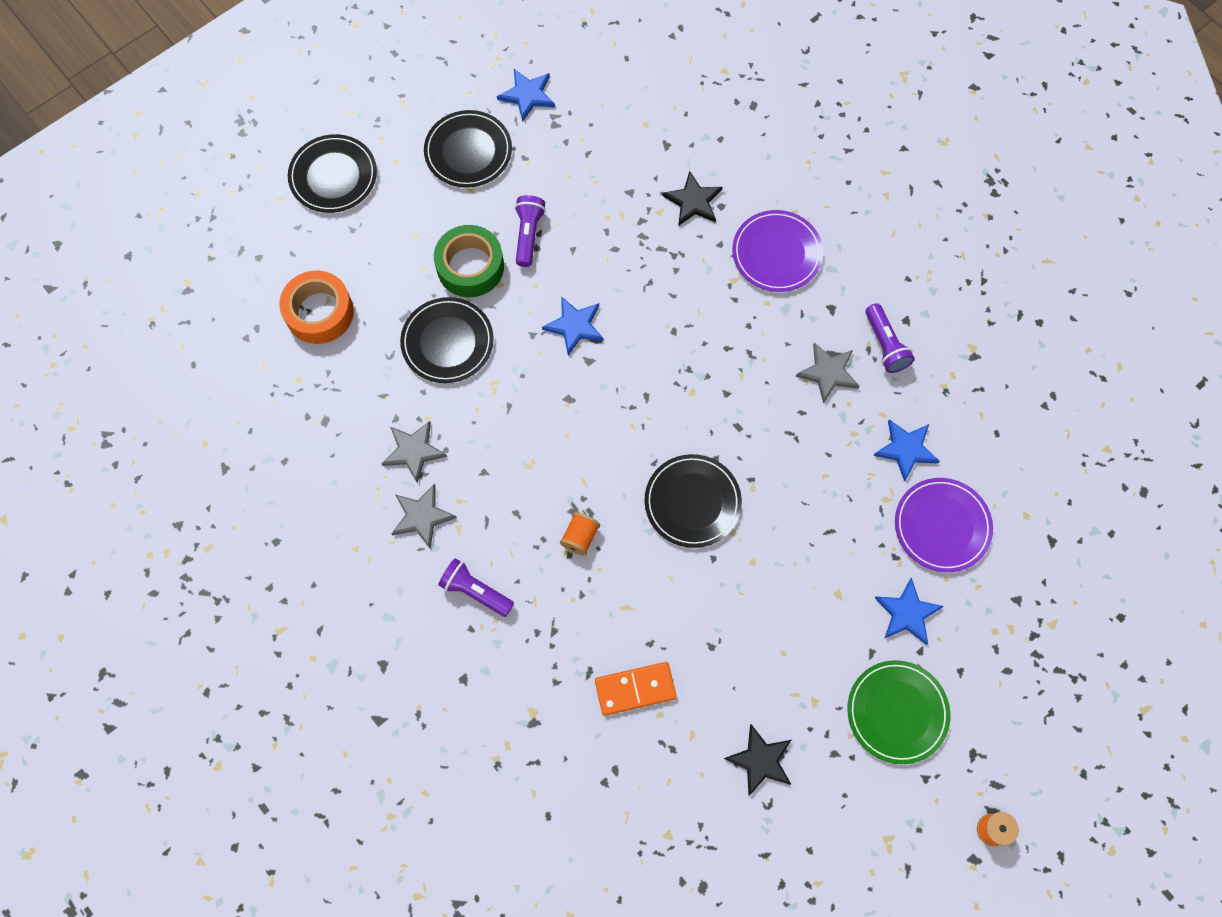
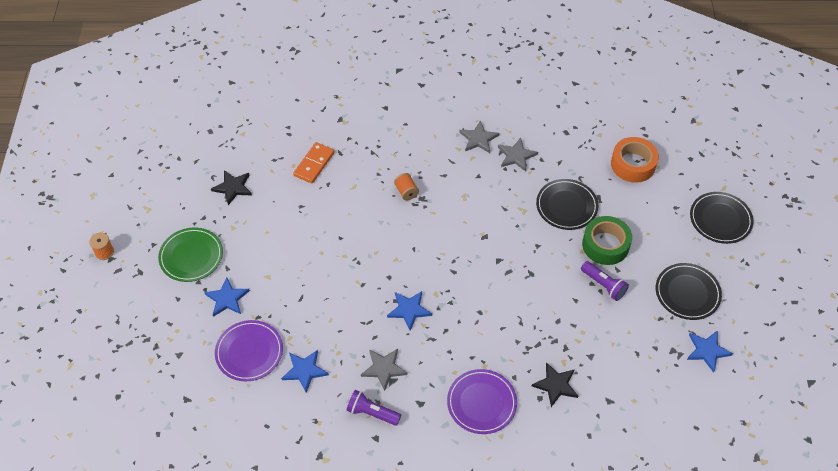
camera: 130 degrees right, 15 degrees down
purple flashlight [438,558,514,617] -> none
blue star [542,296,604,355] -> blue star moved to [387,291,432,331]
black plate [645,454,742,548] -> none

